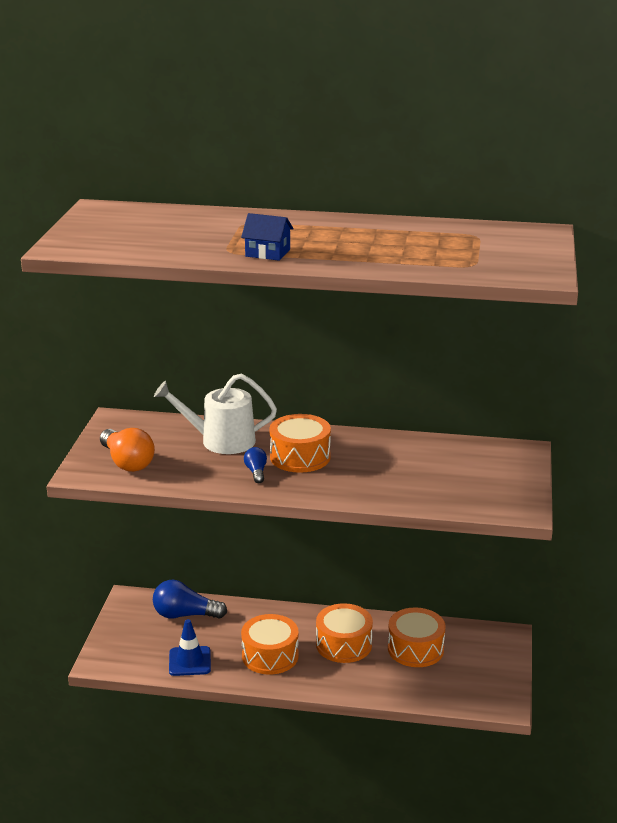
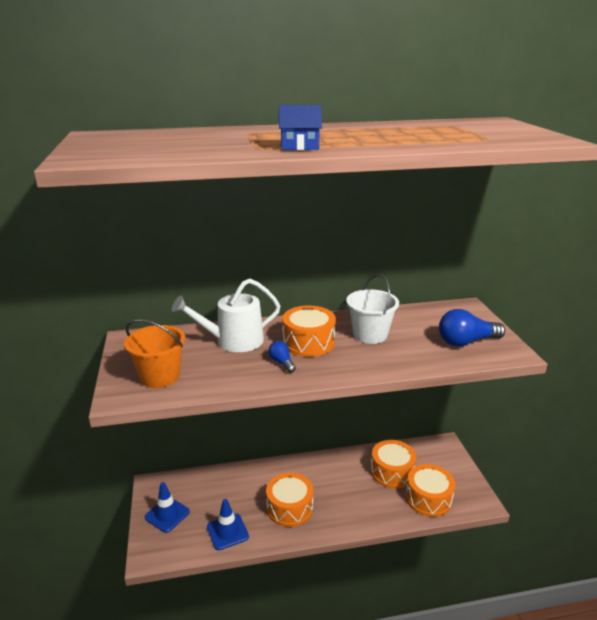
camera: 20 degrees left, 0 degrees up
orange light bulb [100,428,155,472] -> orange bucket [124,319,185,388]
blue light bulb [153,580,227,619] -> blue light bulb moved to [439,309,505,347]
orange drum [316,603,373,663] -> orange drum moved to [406,464,455,517]
none -> blue traffic cone [145,482,190,533]
none -> white bucket [346,274,399,344]

